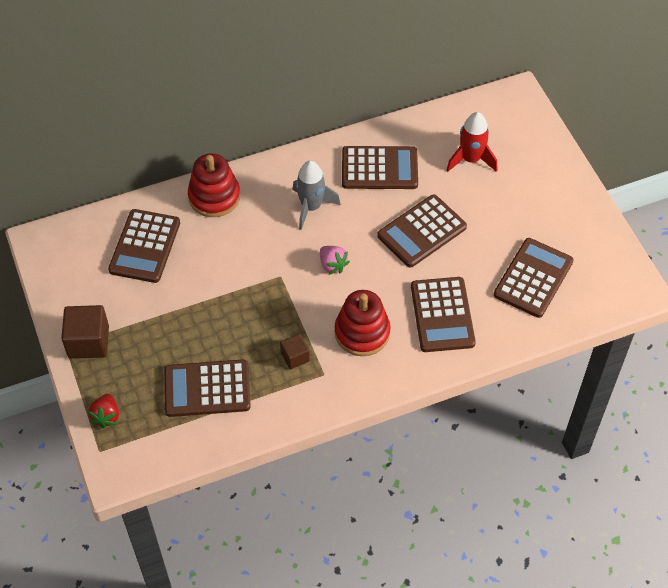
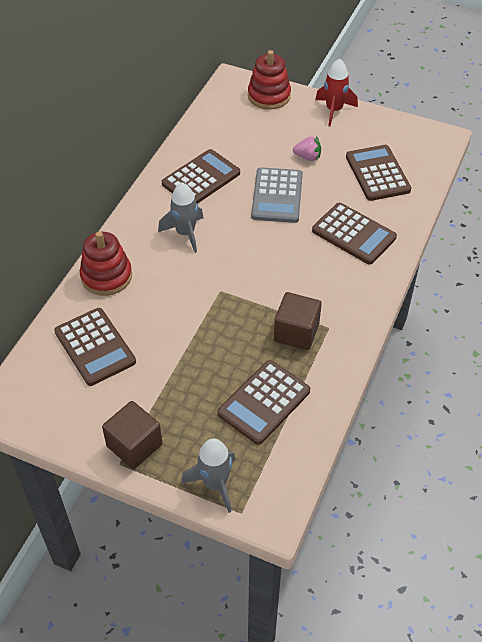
camera: 45 degrees left, 5 degrees down
red strawberry [88,394,119,428] -> grey rocket [181,438,236,513]
brown cube [280,334,310,369] -> brown cube [274,292,322,350], size x1.74
pink strawberry [320,246,350,275] -> pink strawberry moved to [293,136,321,161]
red stacking toy [335,290,391,356] -> red stacking toy moved to [248,50,291,110]
brown calculator [377,195,467,268] -> grey calculator [251,167,303,223]
red rocket [446,112,497,172] -> red rocket moved to [315,58,358,127]

